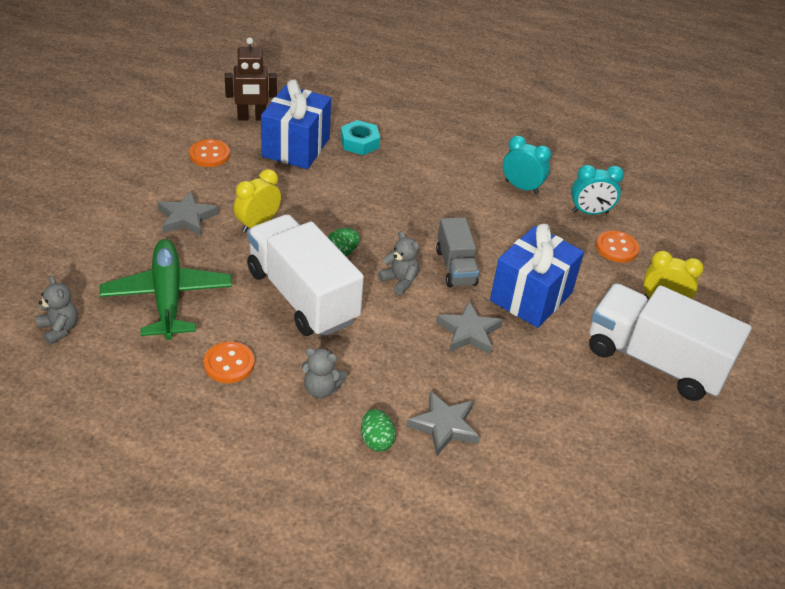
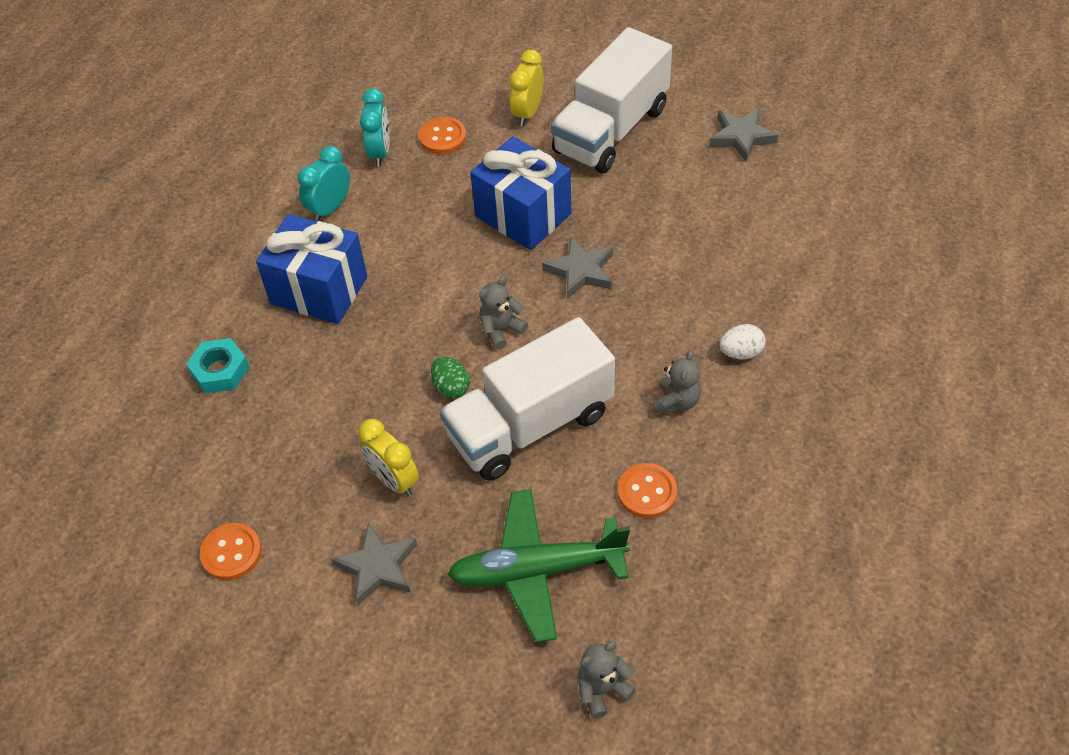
camera: 80 degrees left, 10 degrees up
brown robot [225,37,277,120] -> none
blue gift [261,79,331,169] -> blue gift moved to [256,214,367,324]
green egg [361,409,396,452] -> white egg [720,324,766,359]
grey star [406,391,480,455] -> grey star moved to [709,108,778,162]
grey truck [436,217,479,287] -> none

